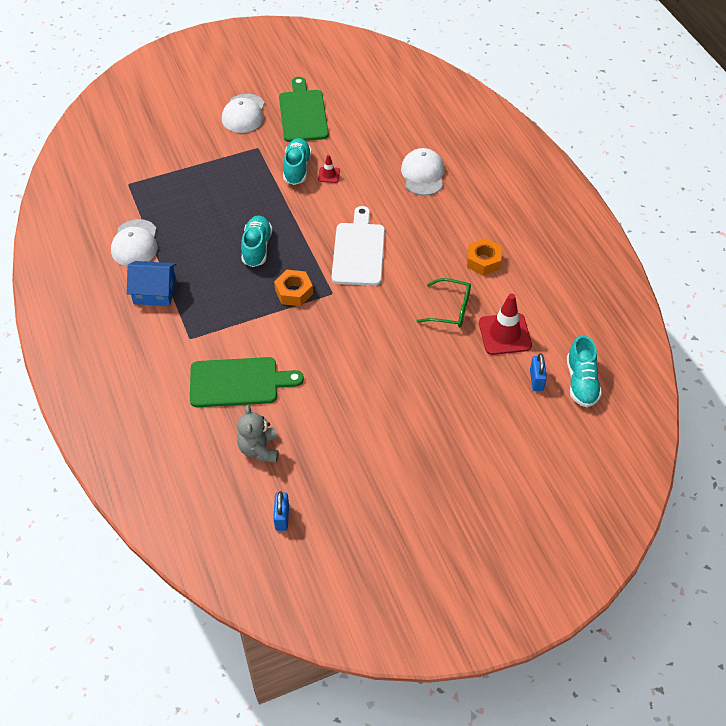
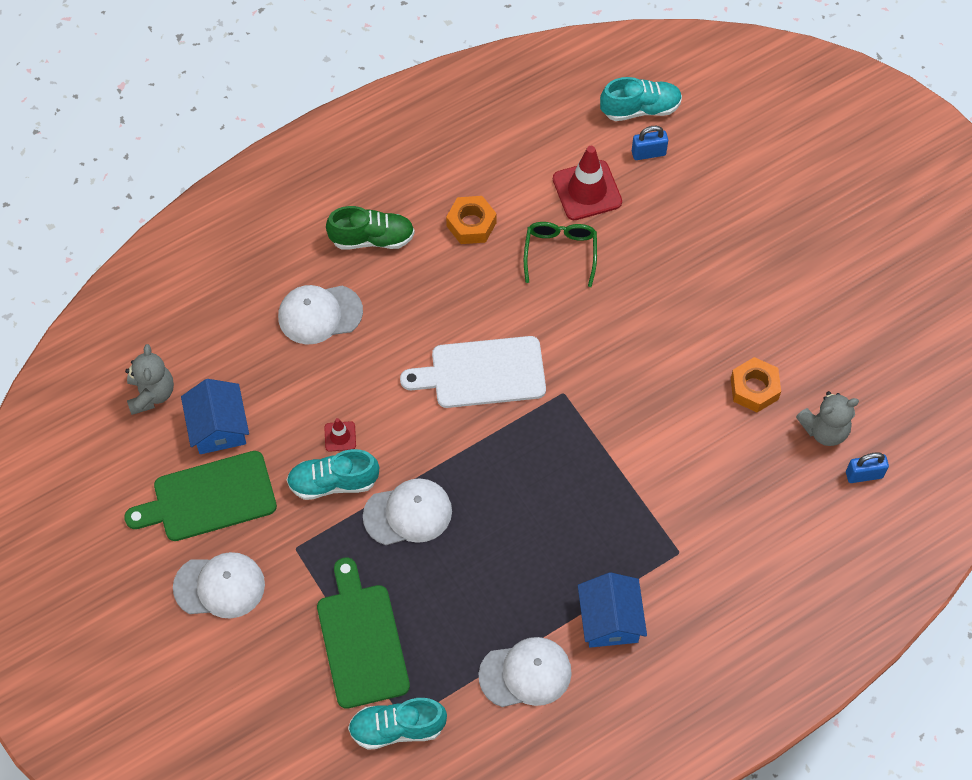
camera: 100 degrees left, 10 degrees up
green cutting board [190,357,304,407] -> green cutting board moved to [317,558,410,709]
turquoise shoe [241,215,272,267] -> turquoise shoe moved to [348,698,447,750]
blue padlock [273,491,289,531] -> blue padlock moved to [846,452,889,483]
orange nut [274,270,313,306] -> orange nut moved to [731,357,781,413]
none -> grey teddy bear [125,344,174,415]
none -> blue house [181,379,249,454]
none -> green shoe [326,206,415,249]
none -> white cap [363,478,452,545]

